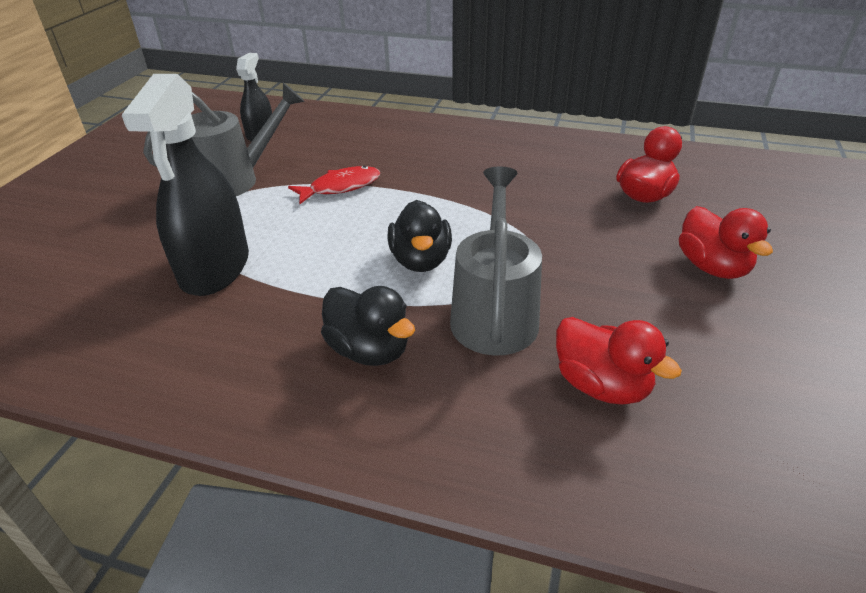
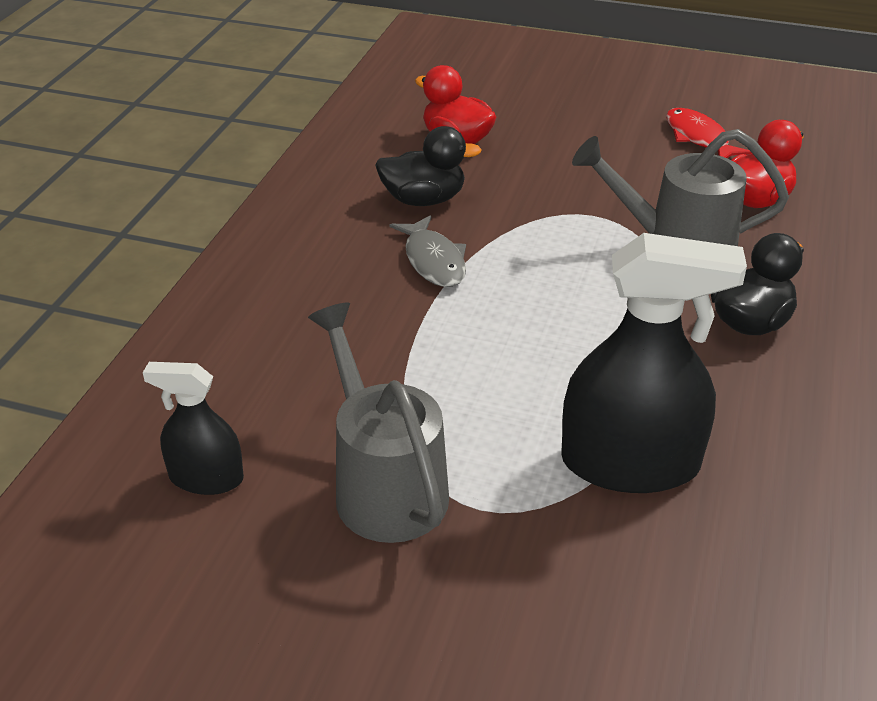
camera: 90 degrees left, 0 degrees up
red fish [288,166,380,204] -> red fish moved to [666,108,752,158]
black duck [387,200,452,272] -> black duck moved to [375,126,482,206]
red duck [679,206,773,279] -> none
none -> grey fish [390,215,466,287]

